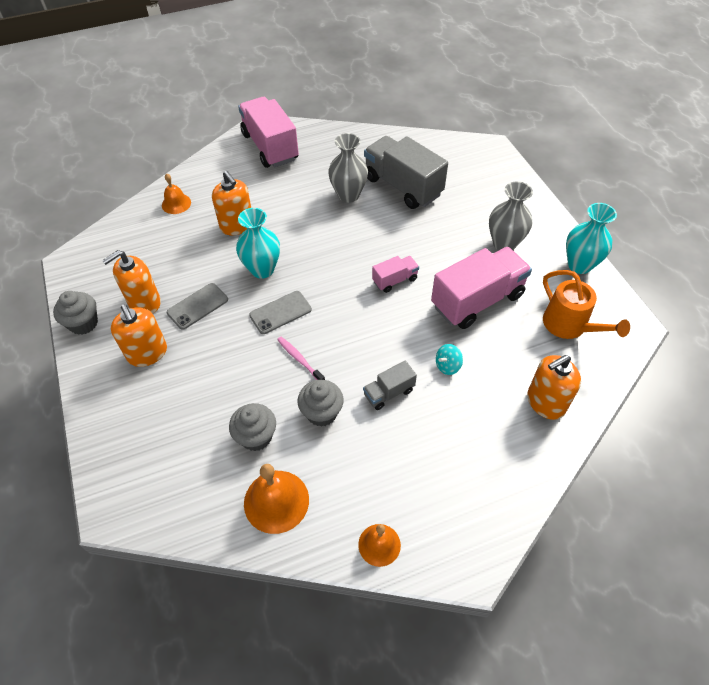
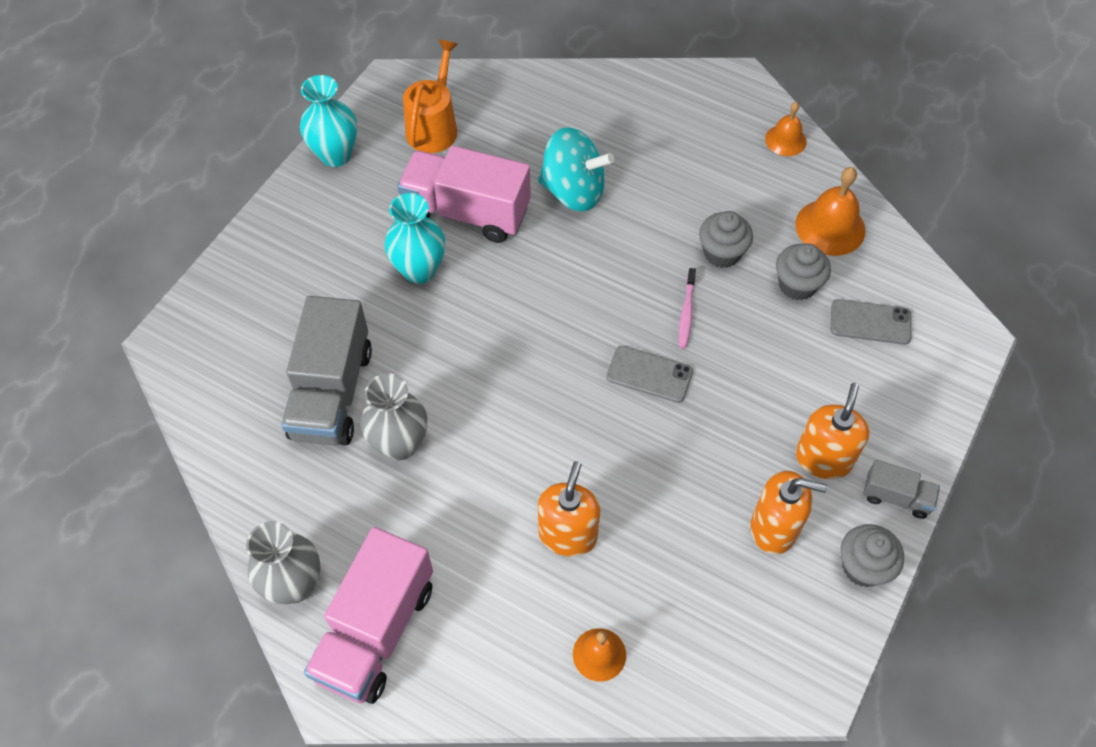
camera: 130 degrees left, 5 degrees up
grey phone [167,283,228,330] -> grey phone moved to [830,299,911,345]
turquoise vase [236,208,280,279] -> turquoise vase moved to [385,193,445,284]
grey truck [363,361,417,410] -> grey truck moved to [863,460,940,519]
pink truck [372,256,419,293] -> none
turquoise spinning top [436,344,463,375] -> turquoise spinning top [538,127,614,212], size x2.28
grey vase [489,181,533,250] -> grey vase moved to [246,521,321,604]
orange soap dispenser [528,355,581,420] -> none

